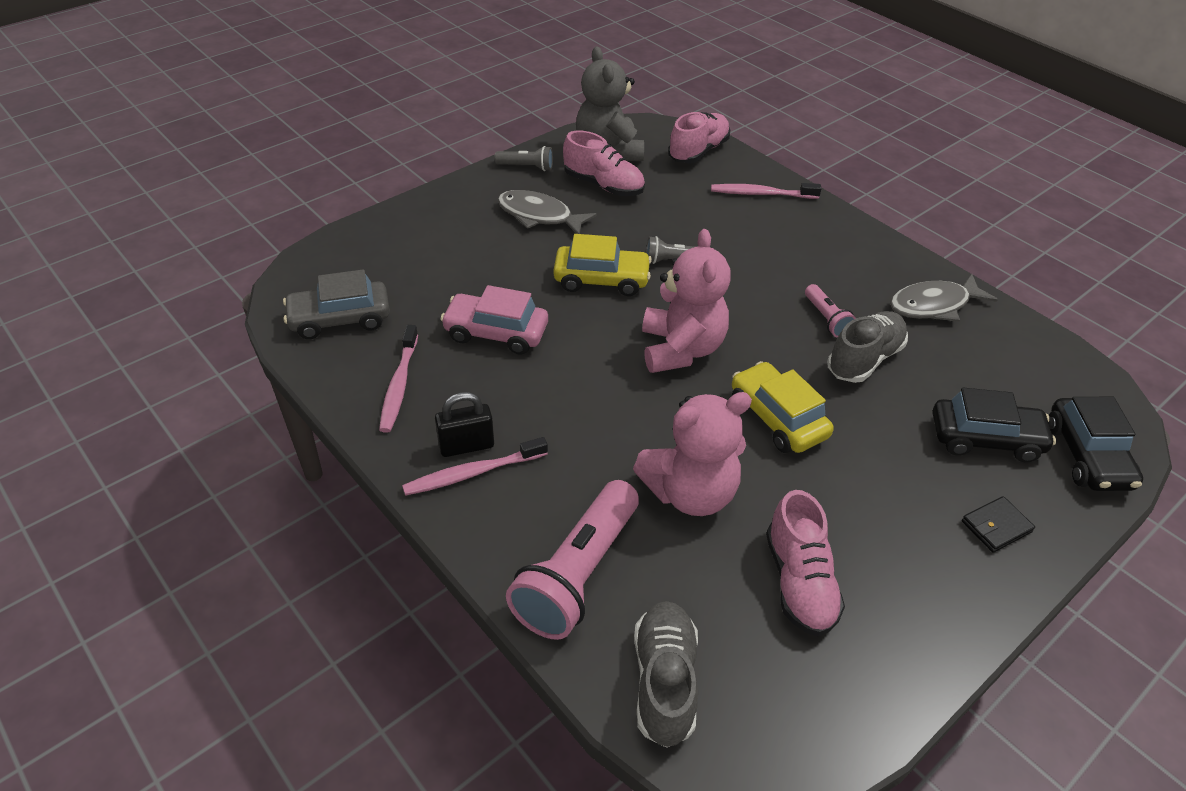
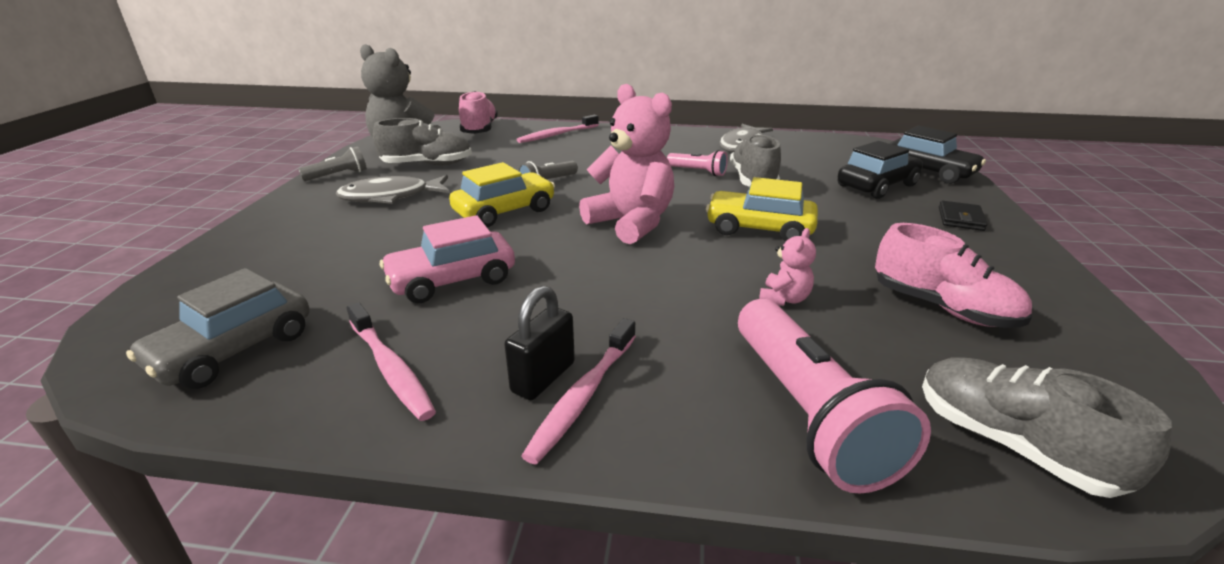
camera: 40 degrees left, 15 degrees down
pink shoe [563,131,645,196] -> grey shoe [373,118,472,165]
pink teddy bear [633,392,752,516] -> pink teddy bear [759,228,816,306], size x0.46

